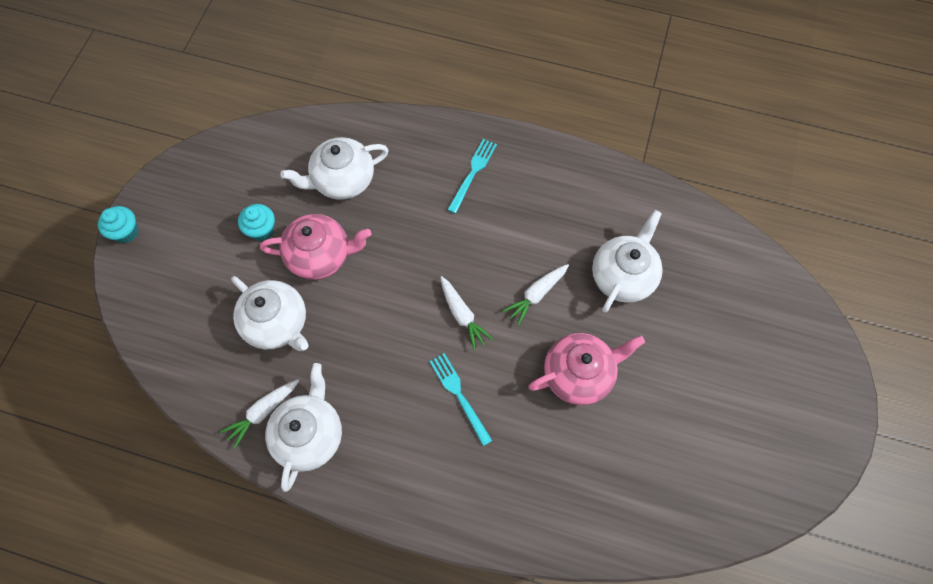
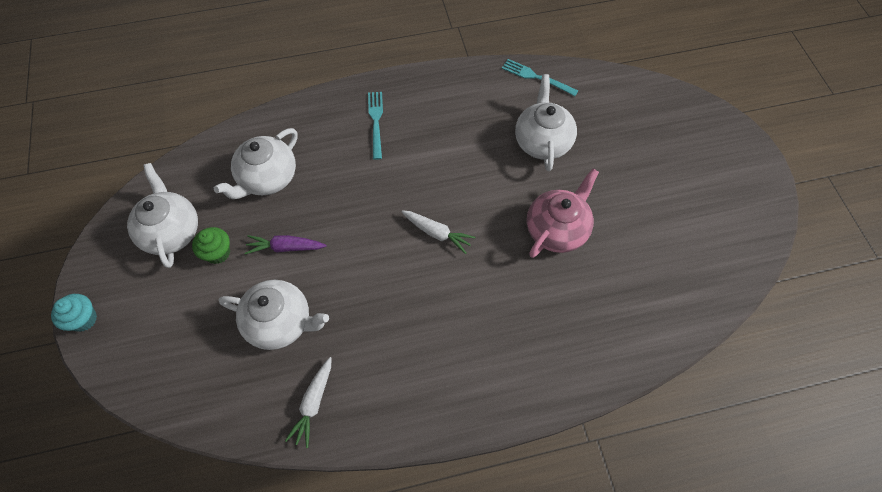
camera: 30 degrees left, 5 degrees down
turquoise cupcake [238,204,275,241] -> green cupcake [192,227,230,264]
pink teapot [260,214,371,280] -> purple carrot [245,235,327,254]
white teapot [265,363,342,492] -> white teapot moved to [127,163,198,268]
turquoise fork [430,353,493,446] -> turquoise fork moved to [502,59,578,96]
white carrot [502,264,569,326] -> none

